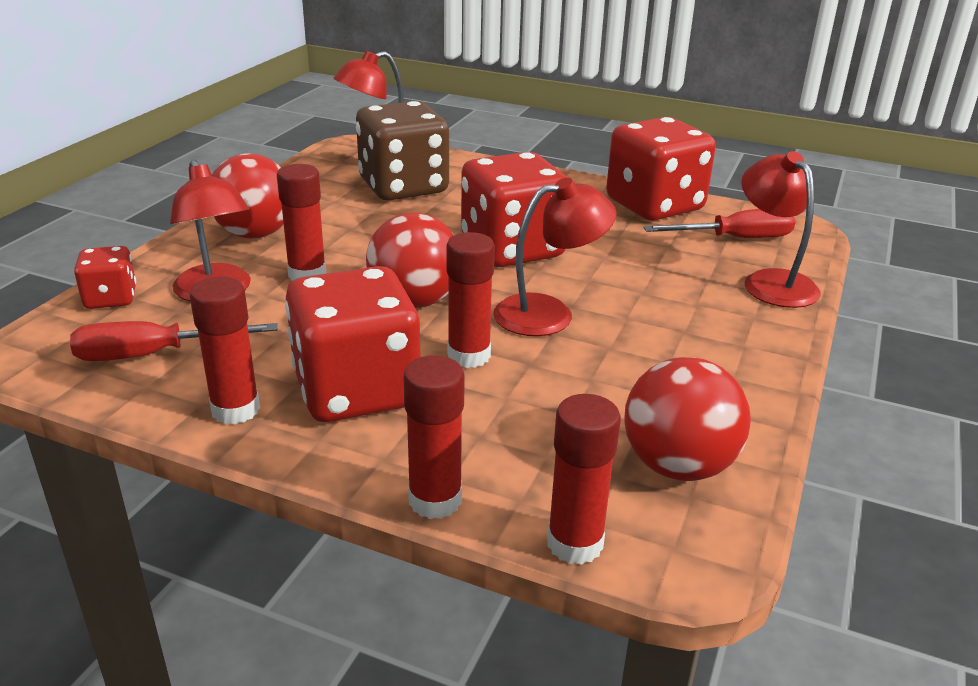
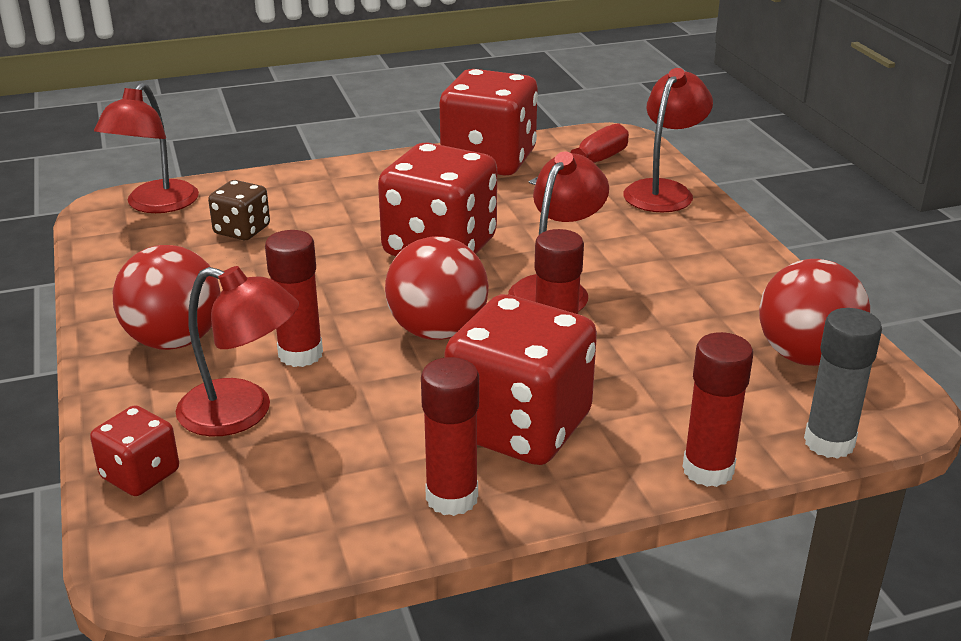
camera: 40 degrees left, 0 degrees up
red screwdriver [70,321,277,361] -> none
brown dice [356,101,449,200] -> brown dice [208,180,270,240], size x0.50
red glue stick [547,394,621,565] -> grey glue stick [804,308,882,459]
red lamp [741,151,821,308] -> red lamp turned 90 degrees clockwise [623,68,713,212]

